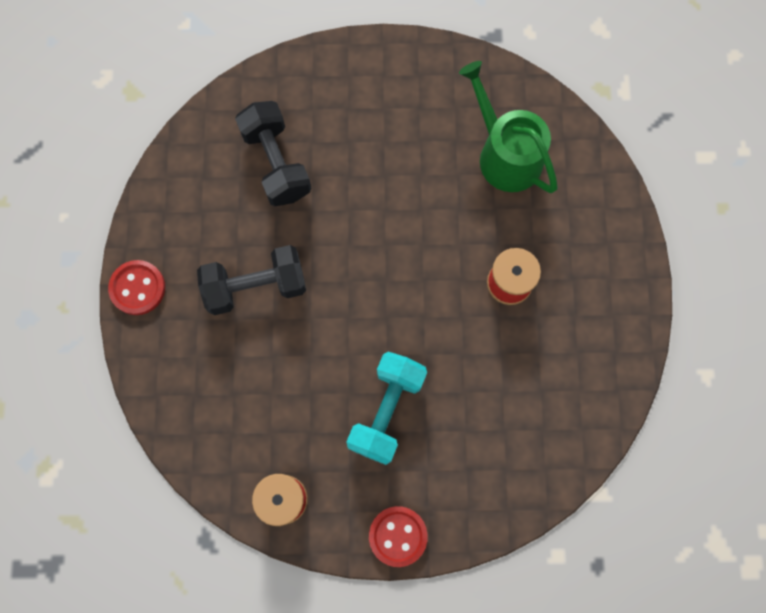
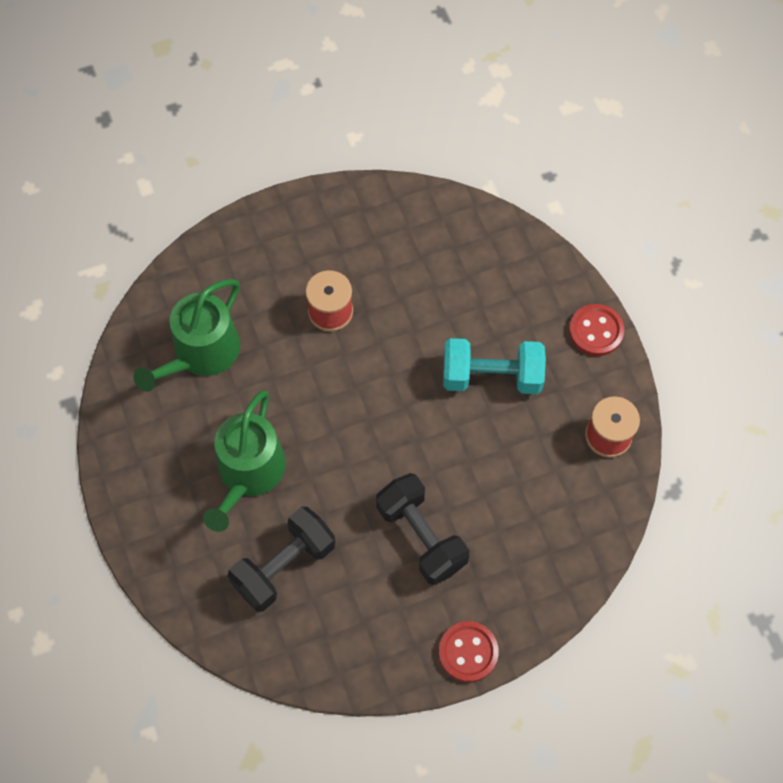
camera: 110 degrees left, 10 degrees down
none -> green watering can [203,390,286,532]

